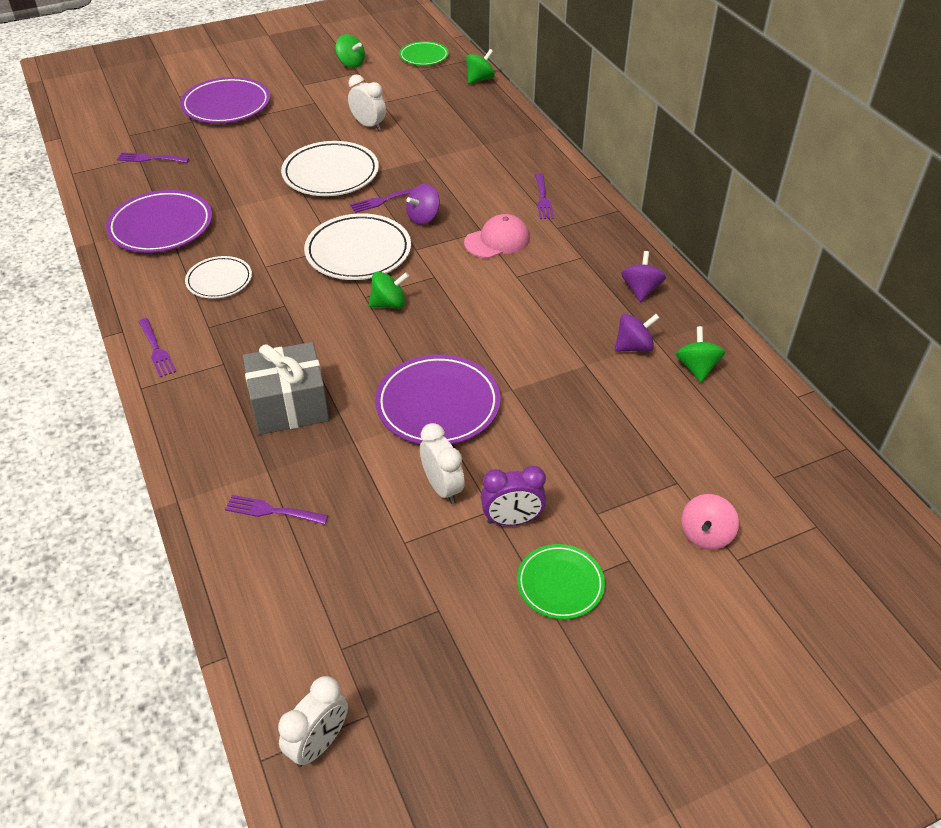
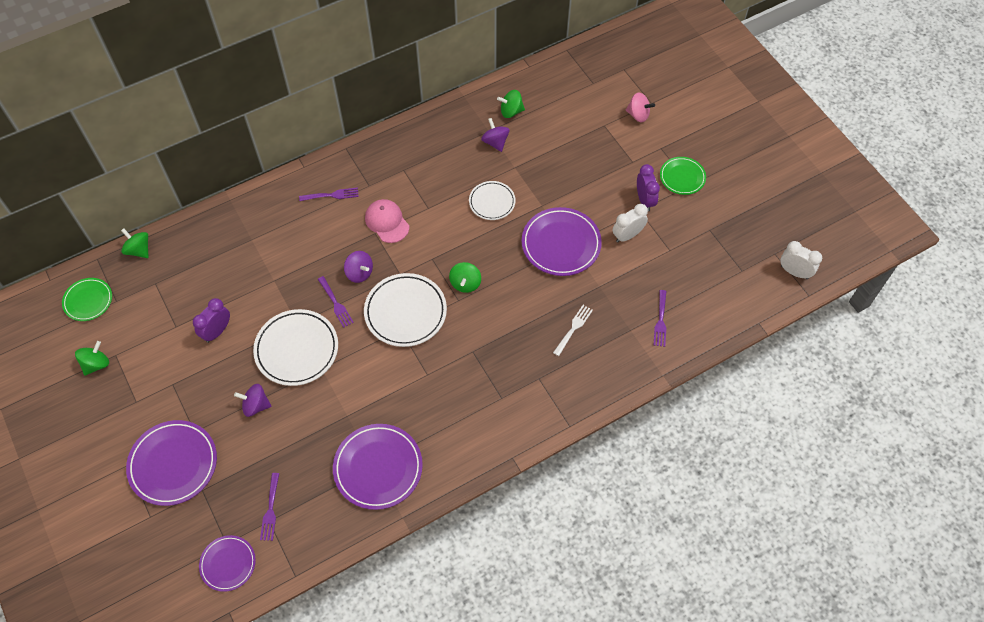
camera: 95 degrees left, 15 degrees up
purple fork [138,318,176,377] -> none
white plate [185,256,252,299] -> white plate moved to [469,181,516,220]
grey gift [243,342,329,435] -> white fork [553,305,593,356]
white clock [348,75,386,131] -> purple clock [193,298,230,343]
green spinning top [369,271,409,309] -> green spinning top turned 150 degrees counterclockwise [449,262,481,293]
purple spinning top [621,251,666,302] -> purple spinning top moved to [234,384,272,417]
none -> purple plate [199,535,256,592]

